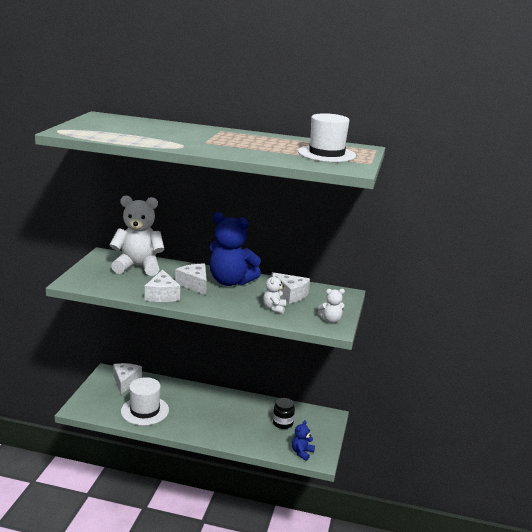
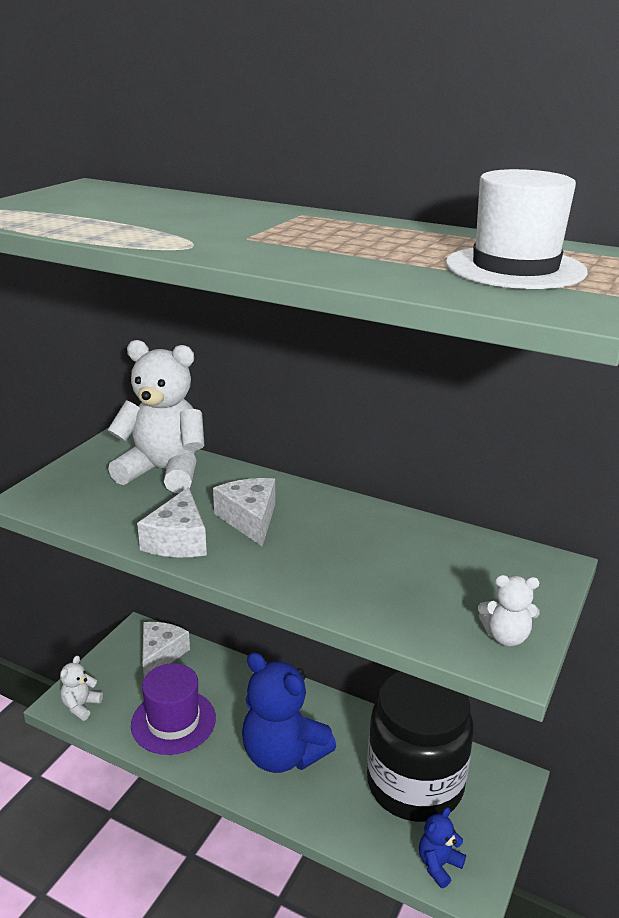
camera: 15 degrees right, 5 degrees up
white hat [121,377,169,425] -> purple hat [131,663,216,755]
blue teddy bear [210,212,261,286] -> blue teddy bear moved to [242,652,336,773]
white teddy bear [263,273,286,314] -> white teddy bear moved to [60,656,103,721]
white cheese [271,272,310,304] -> none
black jar [273,398,295,429] -> black jar [367,671,474,822], size x2.48

